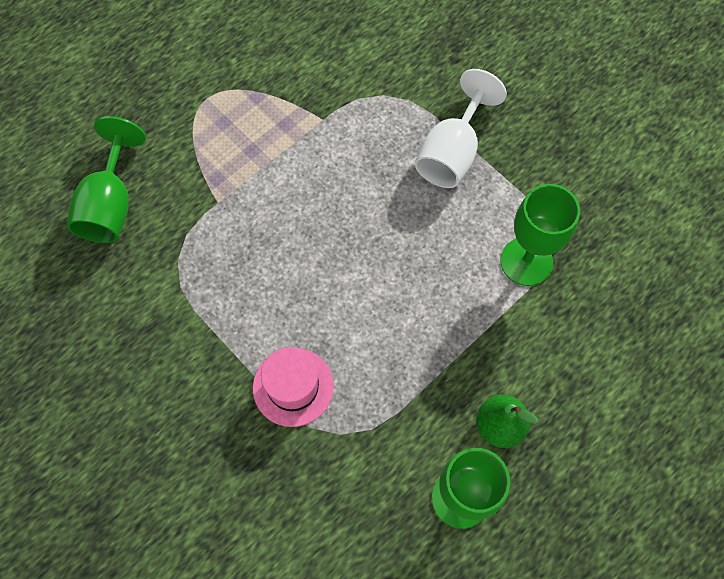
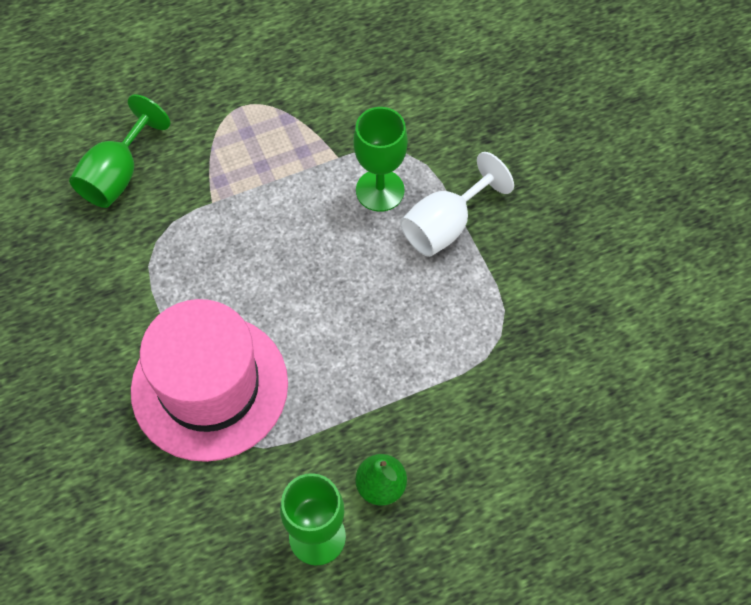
camera: 20 degrees right, 5 degrees down
pink hat [253,347,334,427] -> pink hat [131,299,288,462], size x2.02
green goblet [500,184,580,286] -> green goblet moved to [353,107,408,212]

